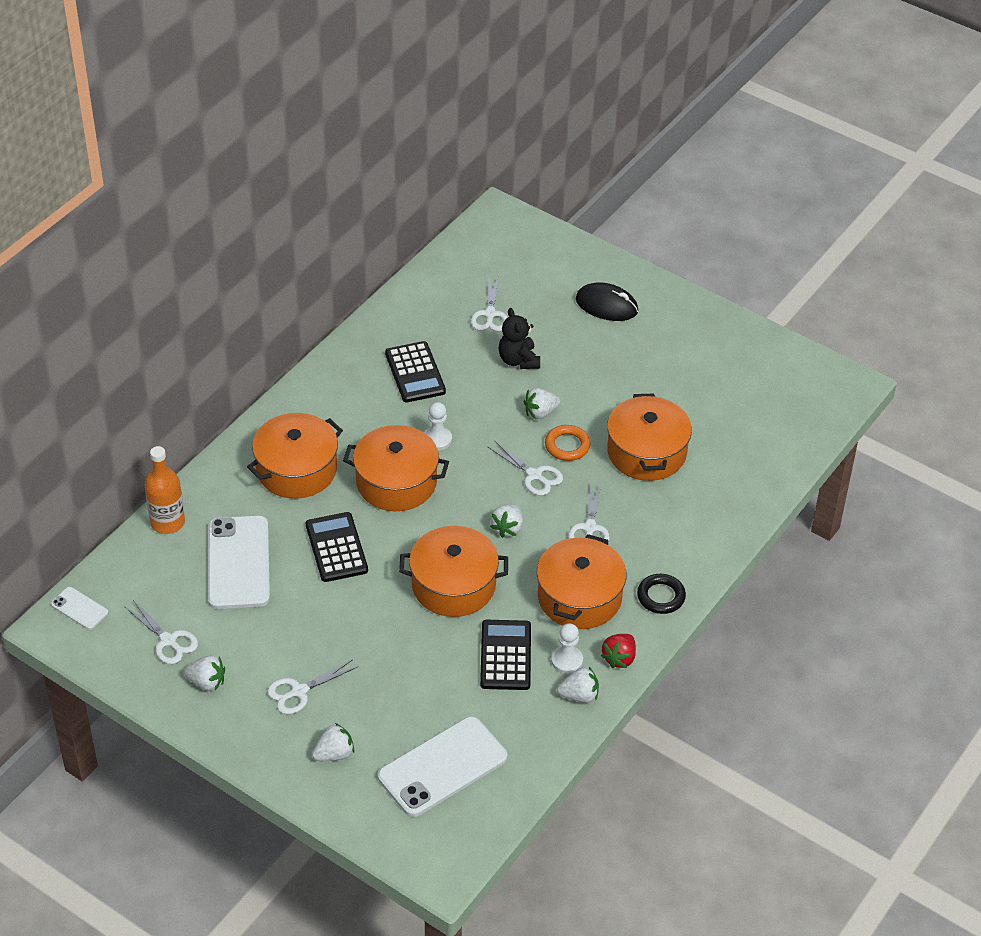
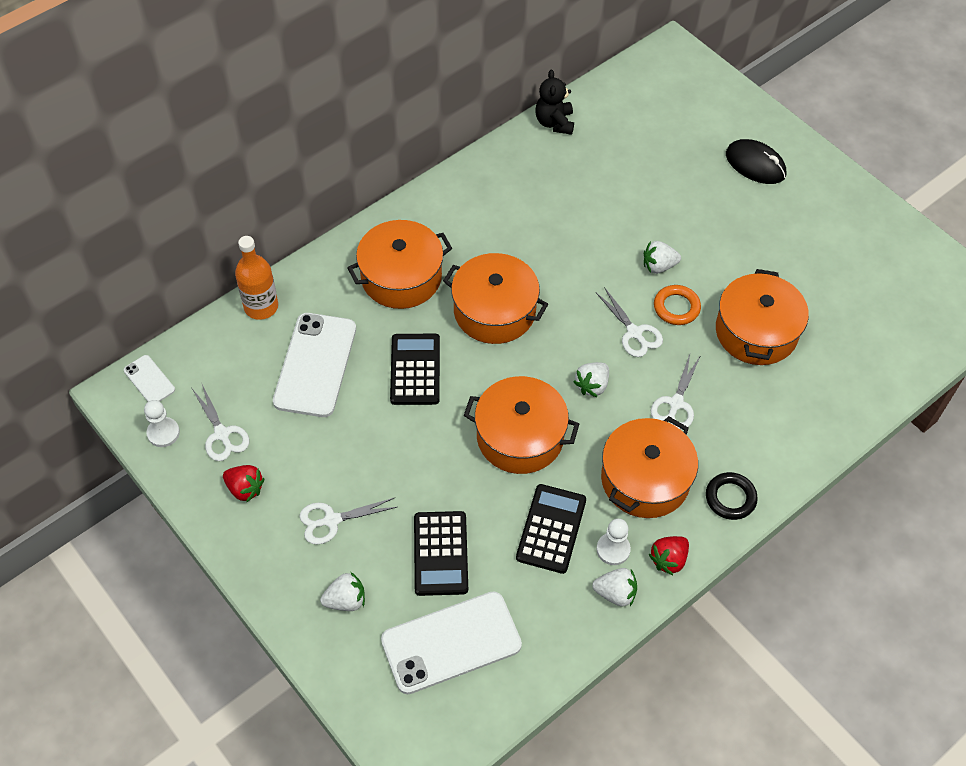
camera: 15 degrees right, 10 degrees up
white strawberry [184,655,225,691] -> red strawberry [223,465,265,502]
black calculator [385,341,446,402] -> black calculator moved to [414,511,468,596]
white pawn [424,402,452,450] -> white pawn moved to [144,400,180,447]
white scissors [471,277,508,331] -> none
black teddy bear [499,308,540,369] -> black teddy bear moved to [535,69,574,135]

